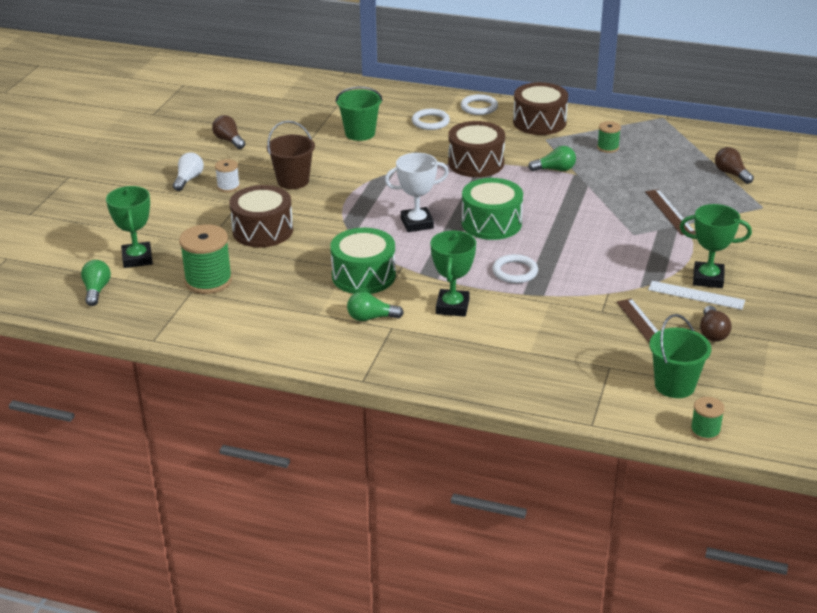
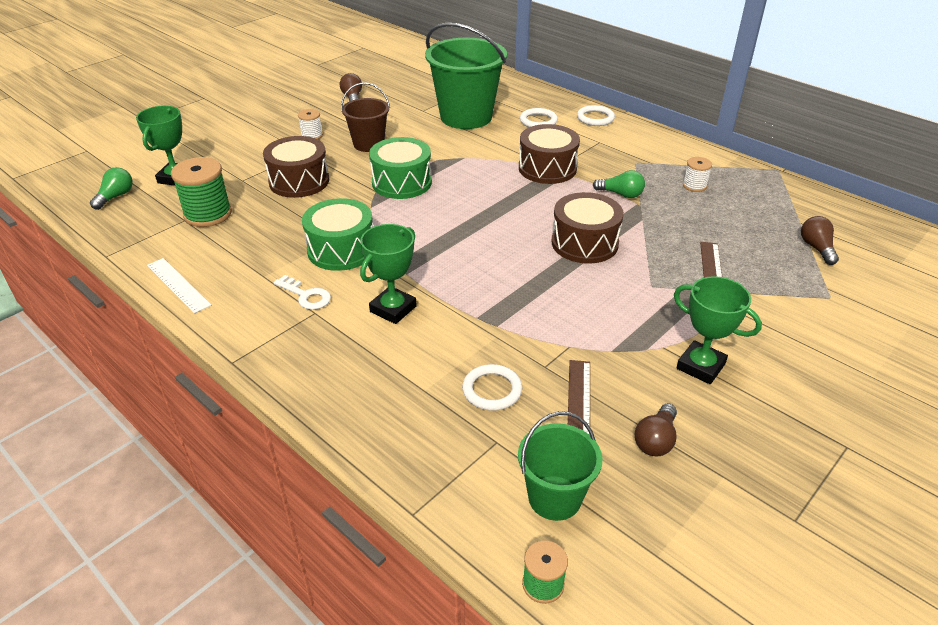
camera: 25 degrees right, 5 degrees up
white light bulb [173,152,204,191] -> none
green bucket [335,86,383,141] -> green bucket [425,23,507,129], size x1.79
green light bulb [347,291,404,321] -> white key [274,275,331,310]
white trophy [385,153,449,232] -> none
green drum [462,178,523,240] -> green drum moved to [369,137,432,199]
white ring [492,254,538,283] -> white ring moved to [462,364,522,411]
brown drum [513,82,568,135] -> brown drum moved to [551,192,624,264]
green spool [597,121,621,153] -> white spool [683,157,712,192]
white ruler [648,281,745,310] -> white ruler moved to [147,258,211,314]

